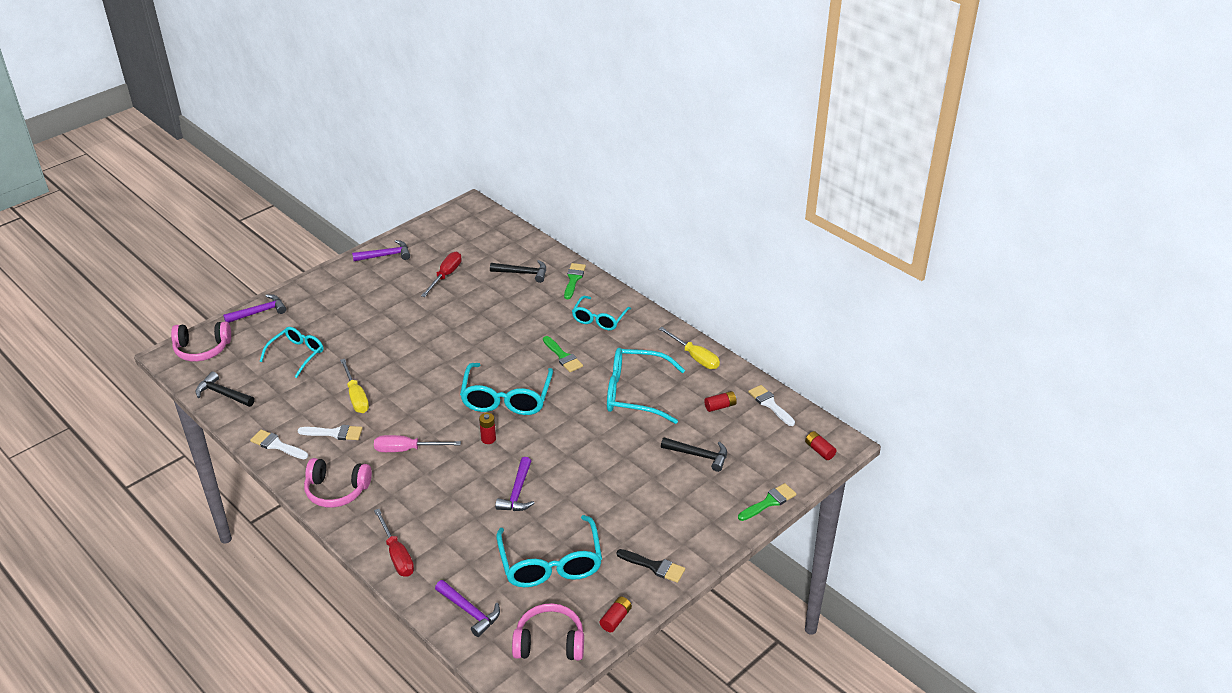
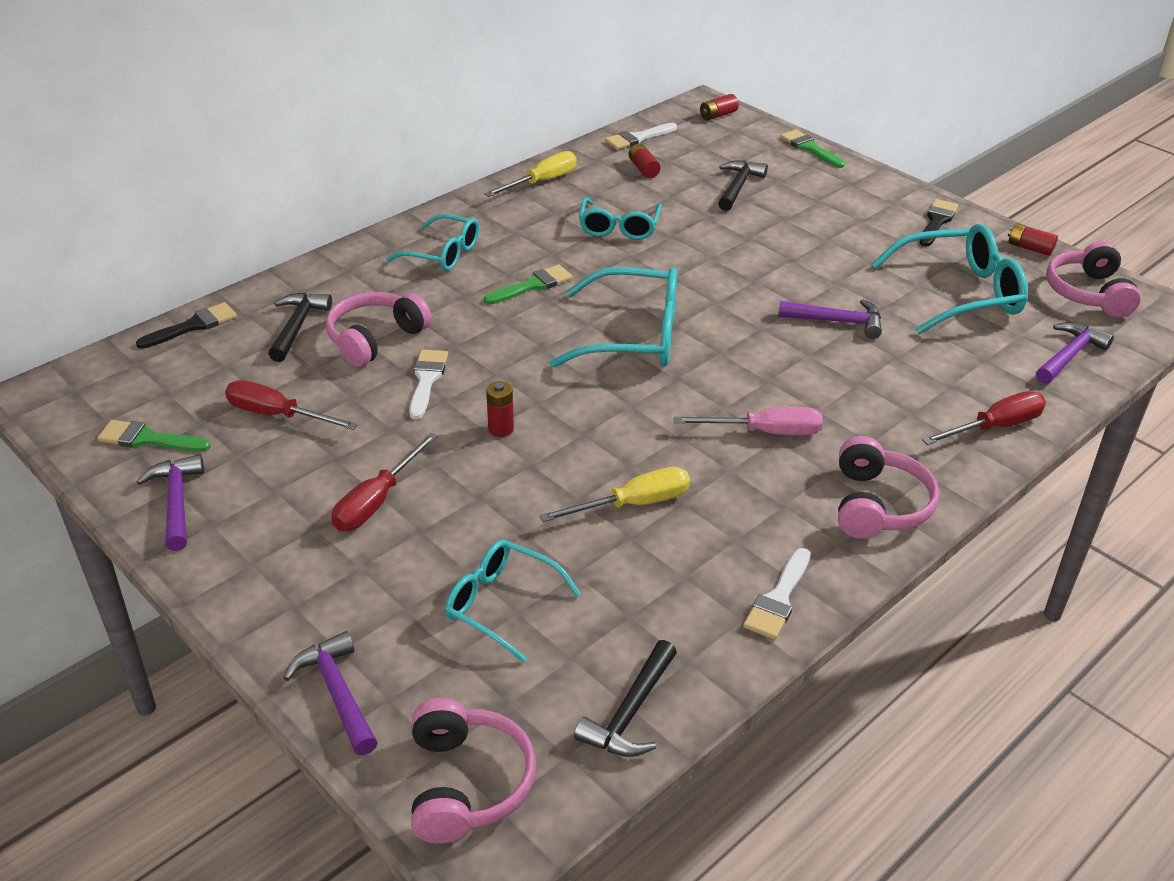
camera: 90 degrees left, 0 degrees up
white brush [297,425,363,440] -> white brush moved to [409,349,448,419]
pink screwdriver [374,435,461,452] -> pink screwdriver turned 90 degrees counterclockwise [674,407,823,435]
red battery [479,413,496,444] -> red battery moved to [486,381,514,437]
green brush [564,263,586,299] -> green brush moved to [97,420,211,452]
turquoise glasses [607,348,685,424] -> turquoise glasses [579,197,662,240], size x0.63
none -> black brush [136,302,237,349]
none -> pink headphones [326,292,432,367]
none -> red screwdriver [331,433,438,531]

